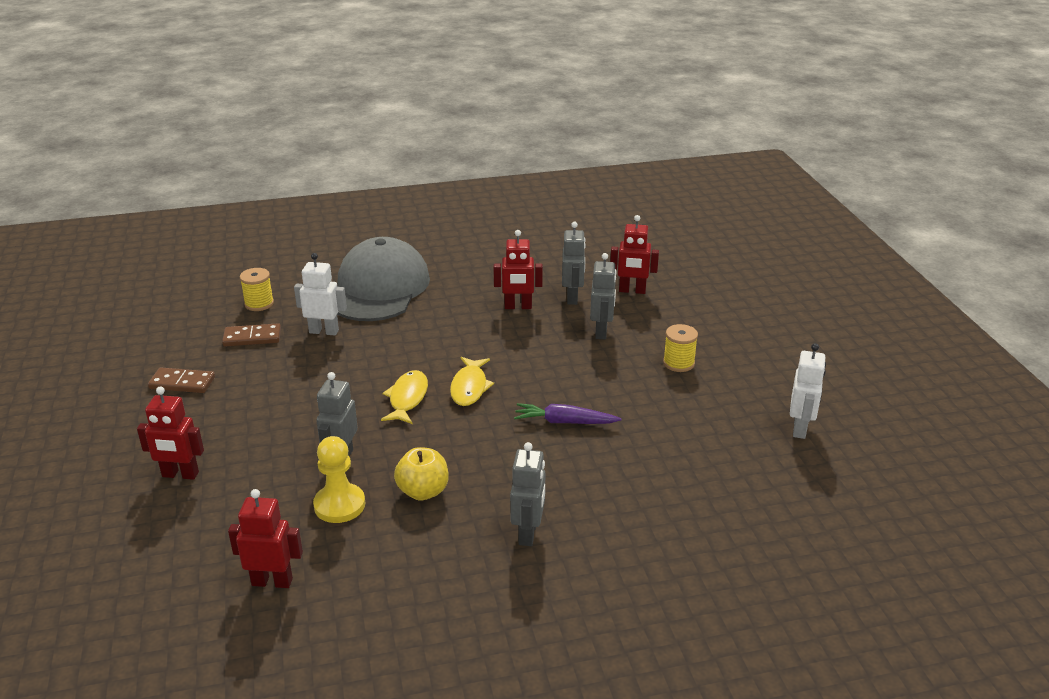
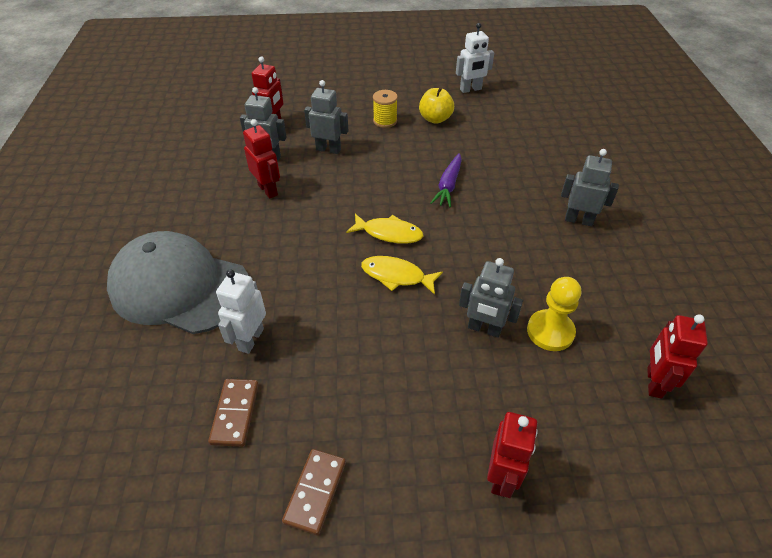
camera: 80 degrees left, 15 degrees up
yellow spool [240,268,274,311] -> none
yellow apple [394,447,449,500] -> yellow apple moved to [419,87,454,124]
red robot [493,230,543,309] -> red robot turned 45 degrees counterclockwise [243,119,280,199]
white robot [790,343,826,439] -> white robot turned 135 degrees clockwise [456,23,494,93]

